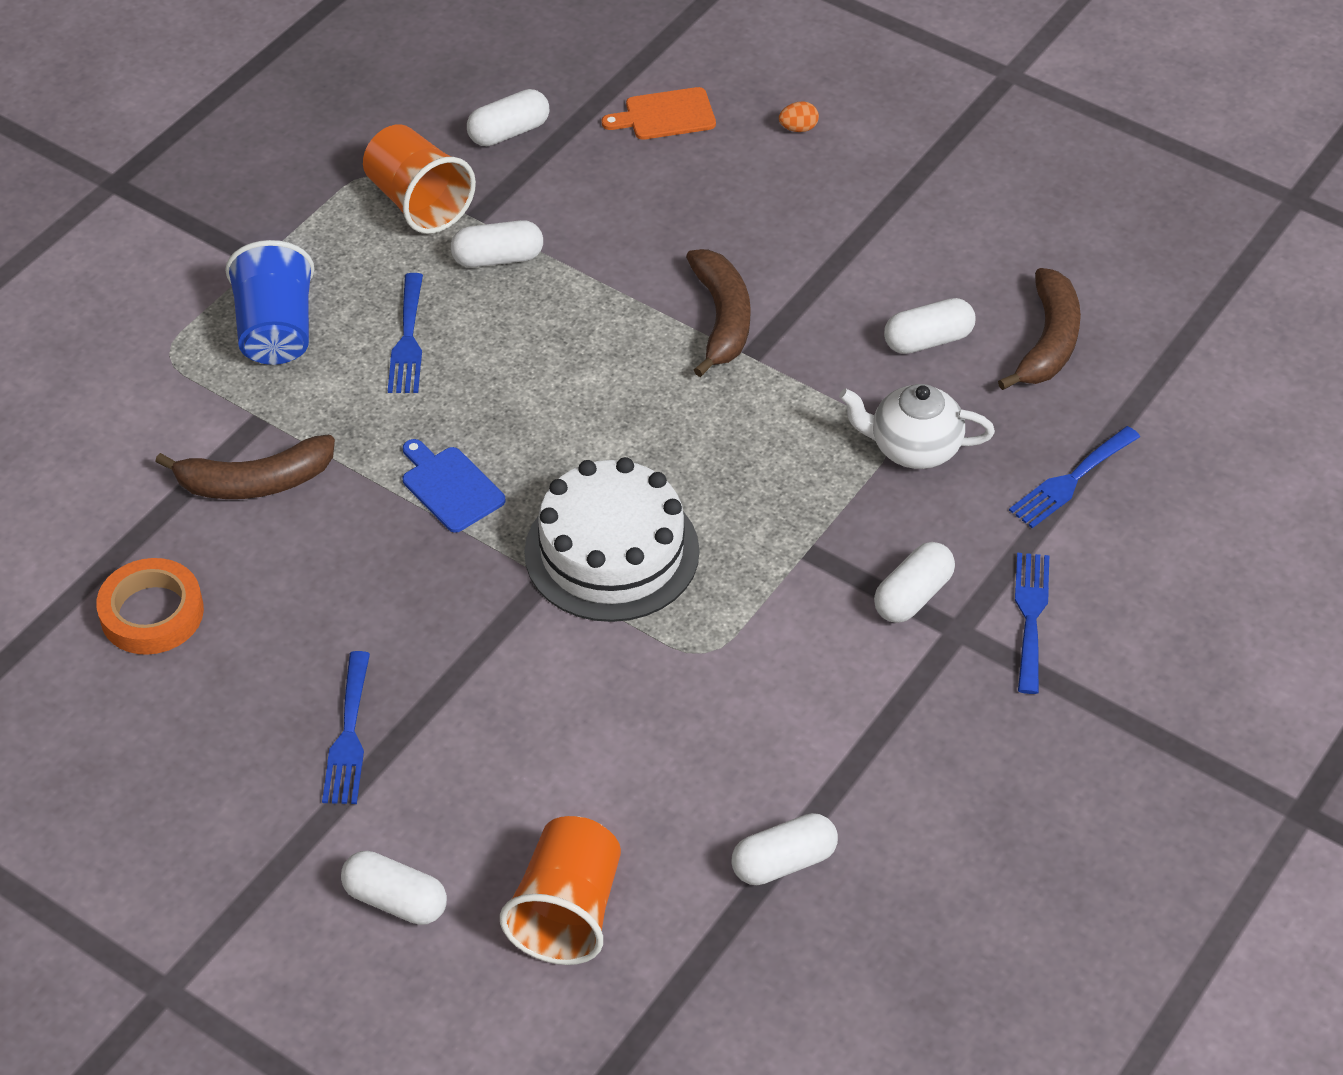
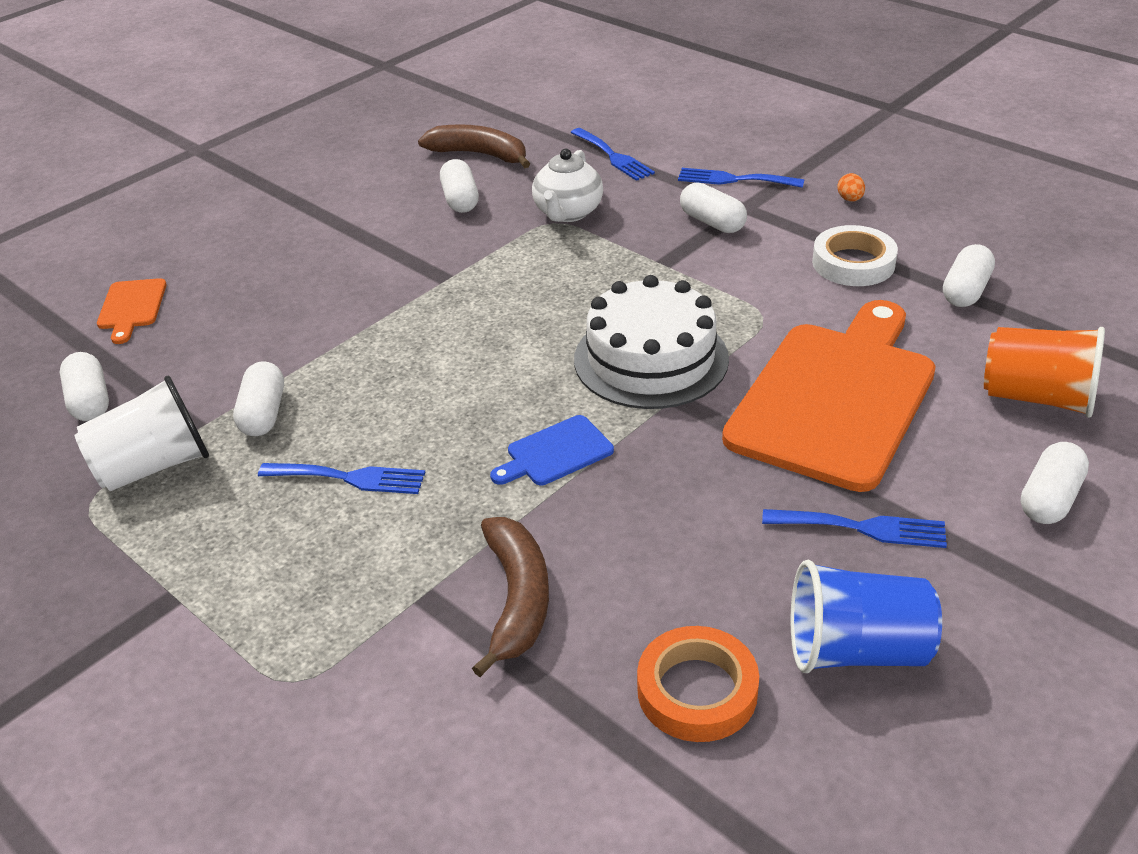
camera: 80 degrees left, 10 degrees down
blue cup [225,240,314,365] -> blue cup moved to [791,560,942,673]
orange cup [363,124,476,234] -> white cup [75,376,209,491]
brown banana [686,249,751,377] -> none
white capsule [732,813,838,885] -> white capsule turned 45 degrees clockwise [943,244,995,307]
orange egg [779,101,819,132] -> orange egg moved to [837,173,865,202]
none -> orange cutting board [722,300,936,492]
none -> white tape [812,225,898,286]

